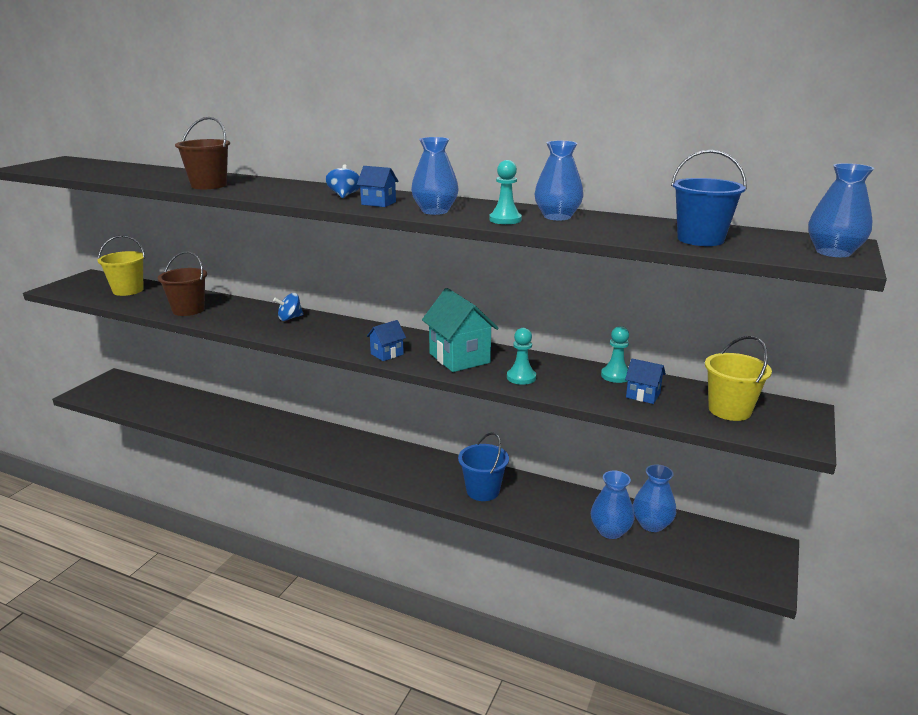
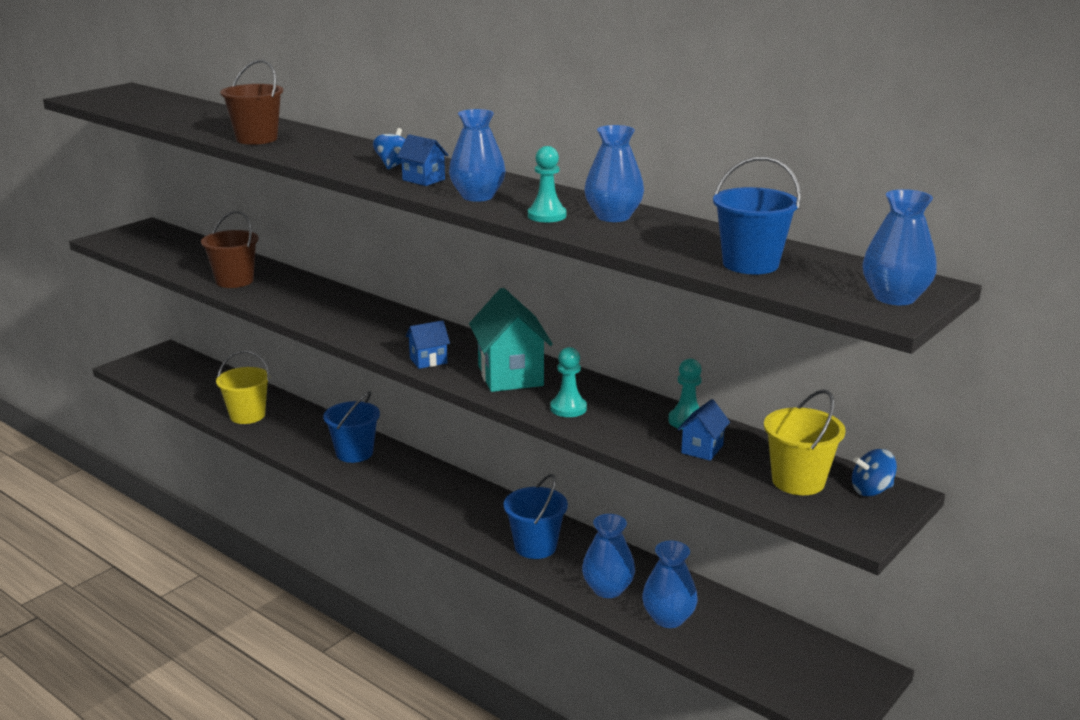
camera: 15 degrees right, 0 degrees up
yellow bucket [98,235,145,296] -> yellow bucket moved to [216,351,270,424]
blue spinning top [273,293,304,321] -> blue spinning top moved to [852,449,897,496]
blue house [625,358,666,404] -> blue house turned 75 degrees clockwise [677,399,730,461]
blue vase [633,465,676,532] -> blue vase moved to [582,514,635,598]
none -> blue bucket [323,391,380,463]

